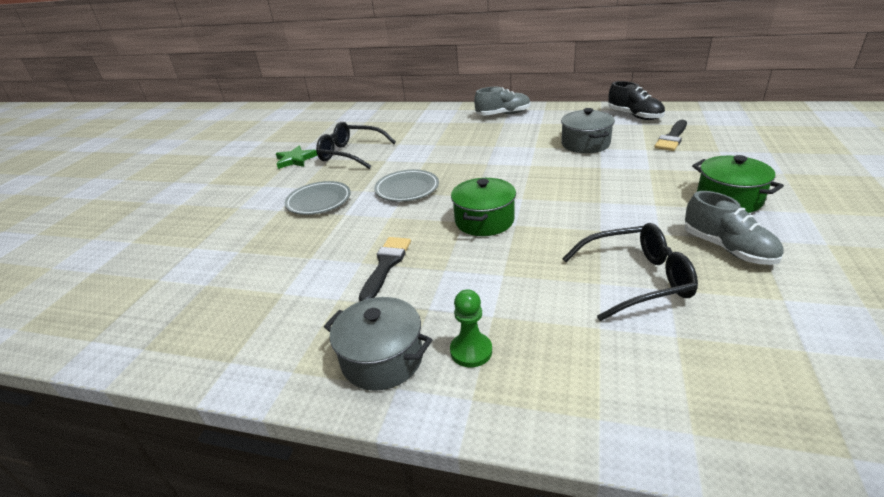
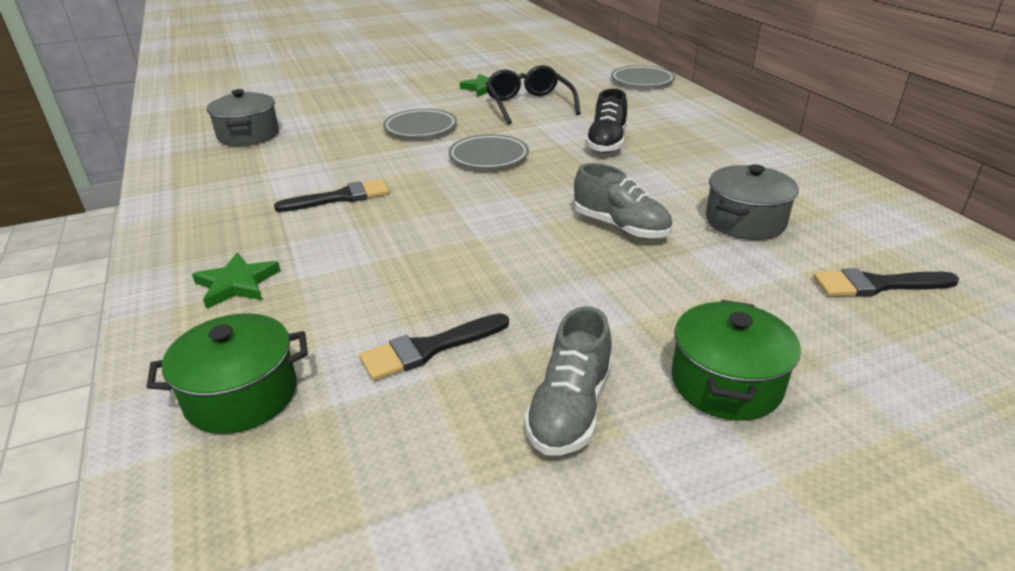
camera: 50 degrees right, 0 degrees up
grey pot [324,297,432,391] -> grey pot moved to [207,89,279,146]
green pawn [450,289,492,367] -> green star [192,253,280,309]
green pot [451,178,516,236] -> green pot moved to [146,313,308,434]
grey shoe [474,87,531,116] -> grey shoe moved to [574,163,672,239]
black glasses [562,223,698,321] -> black brush [359,313,509,381]
black shoe [608,81,665,120] -> black shoe moved to [585,89,627,153]
none -> grey plate [611,65,675,87]

